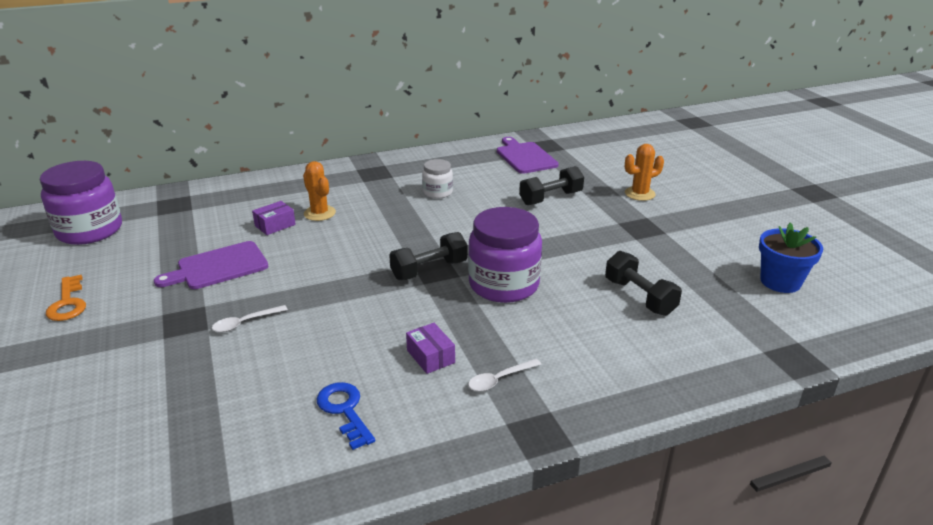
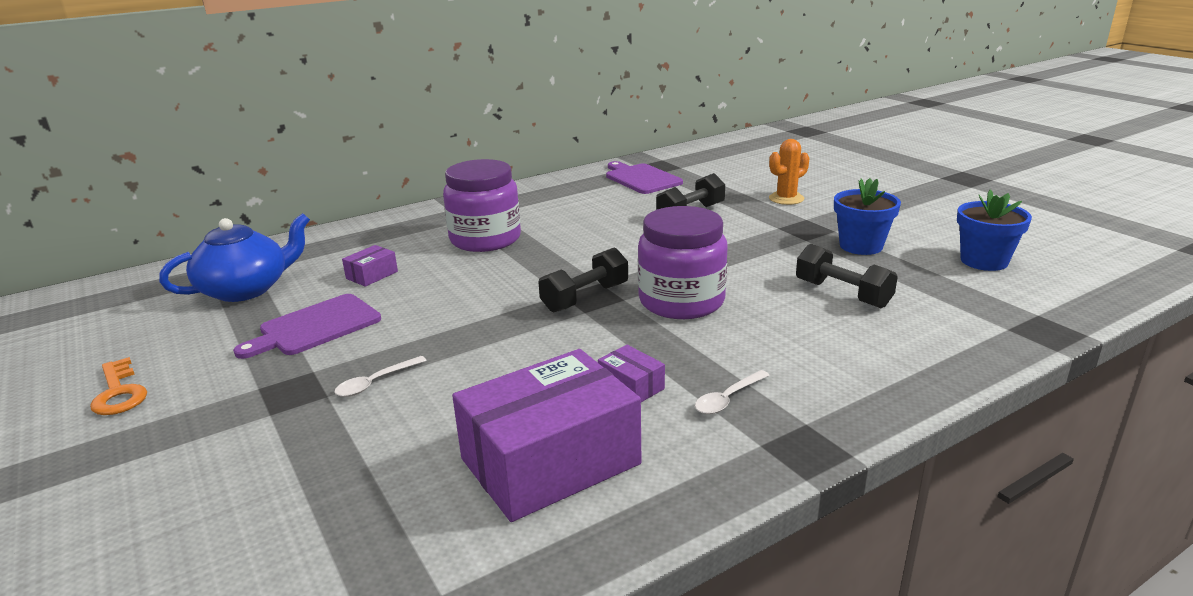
camera: 10 degrees left, 5 degrees down
purple jar [40,161,122,245] -> purple jar moved to [443,159,521,252]
orange cactus [303,161,336,221] -> none
blue key [317,382,375,450] -> purple box [452,349,641,522]
white jar [422,159,453,199] -> none
none -> blue teapot [159,213,310,302]
none -> blue flower pot [834,178,901,255]

